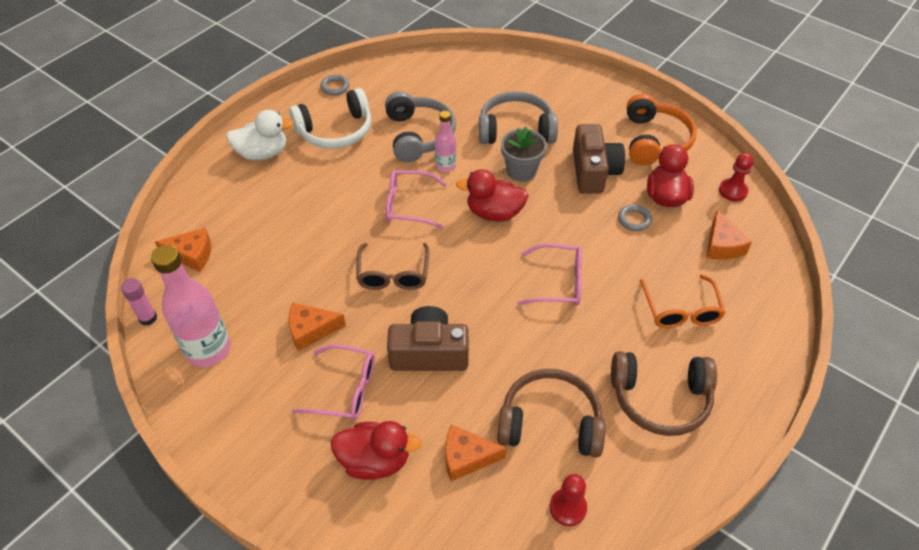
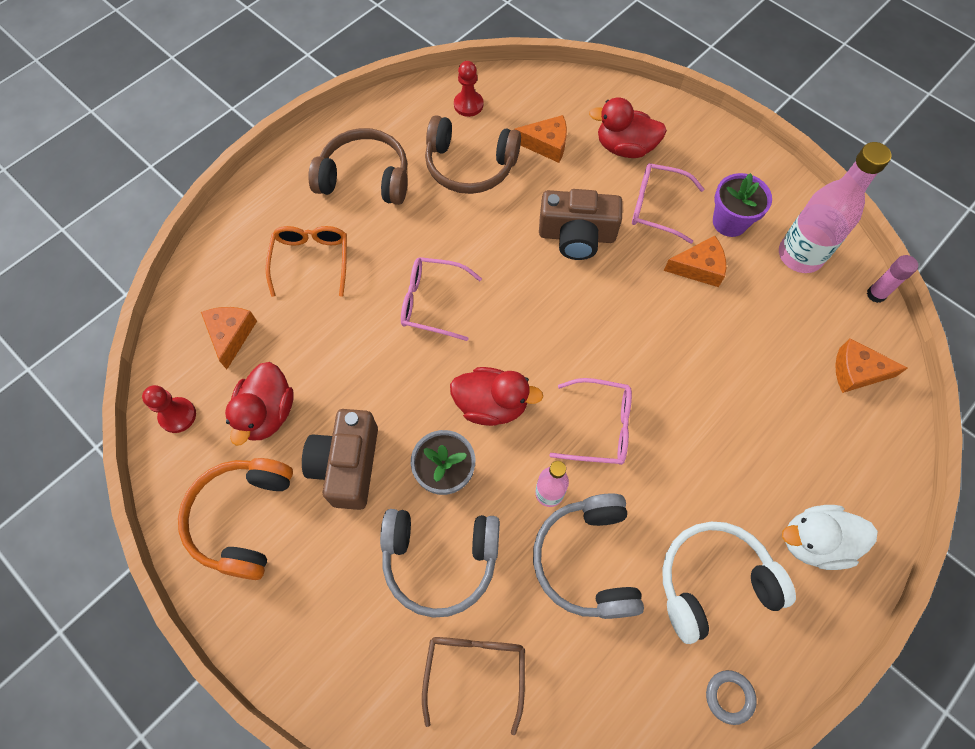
camera: 175 degrees left, 15 degrees up
brown glasses [356,243,429,290] -> brown glasses moved to [422,637,525,736]
grey ring [618,204,652,231] -> none
none -> purple flower pot [713,173,772,237]

